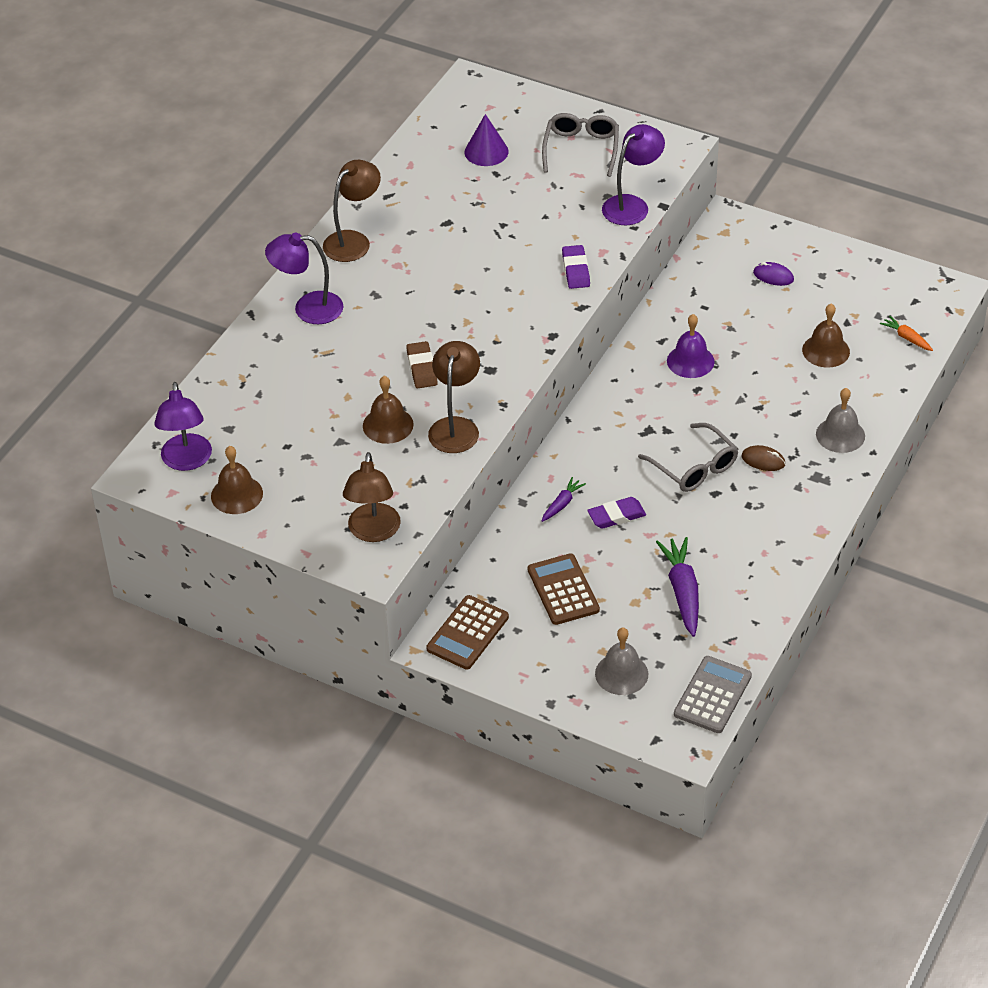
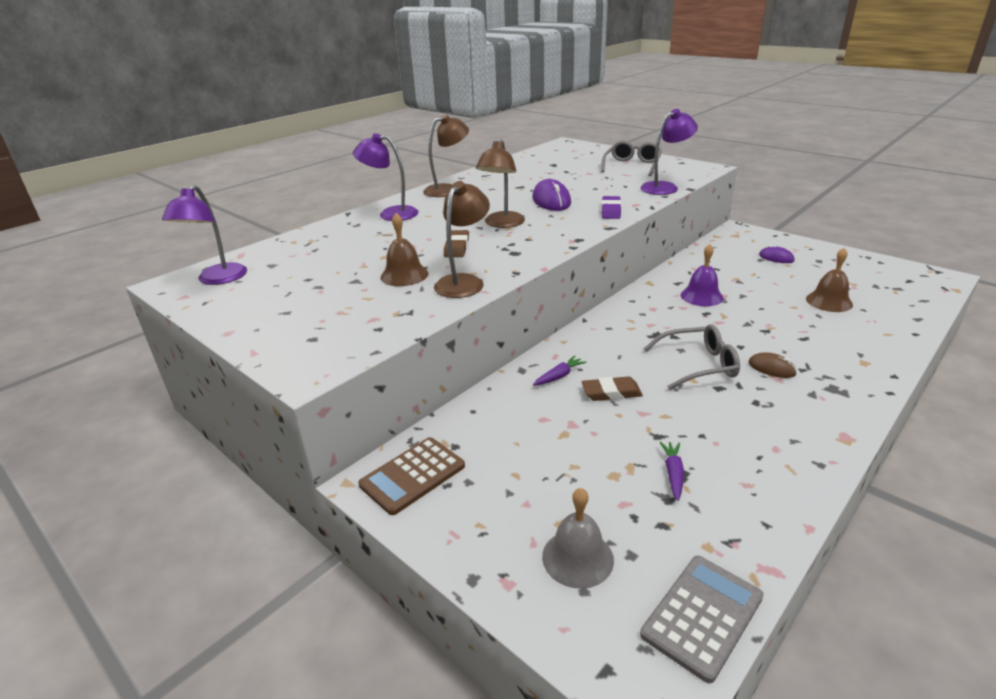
camera: 15 degrees right, 15 degrees down
brown bell [211,446,263,514] -> none
brown lamp [343,452,401,542] -> brown lamp moved to [476,139,525,228]
purple cone [464,114,509,166] -> none
brown calculator [528,553,600,625] -> none
purple eraser [587,497,646,529] -> brown eraser [582,376,643,401]
grey glasses [638,423,738,492] -> grey glasses turned 75 degrees counterclockwise [644,324,740,390]
purple carrot [656,537,699,637] -> purple carrot [660,441,684,501], size x0.54
grey bell [816,388,865,453] -> none
orange carrot [880,316,933,351] -> none
none -> purple mouse [532,179,571,211]

